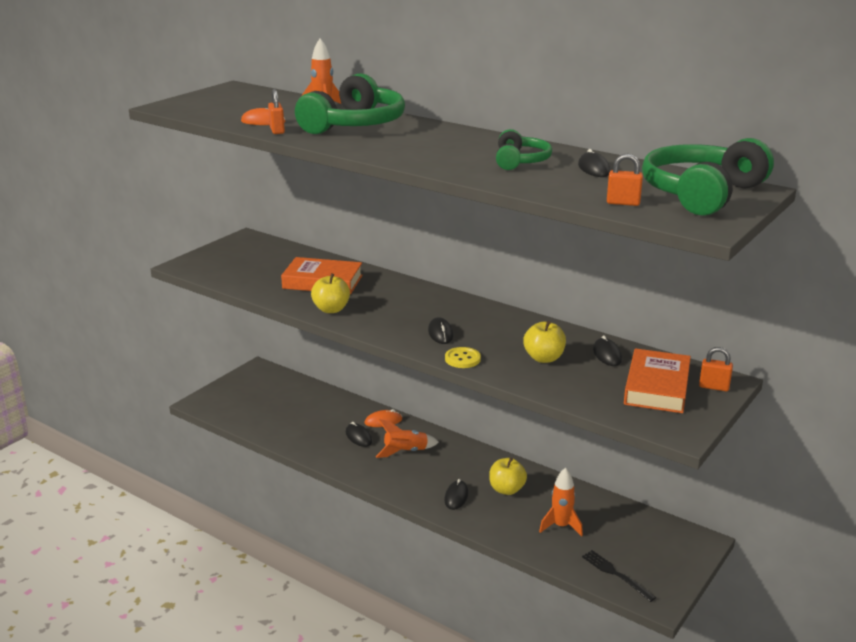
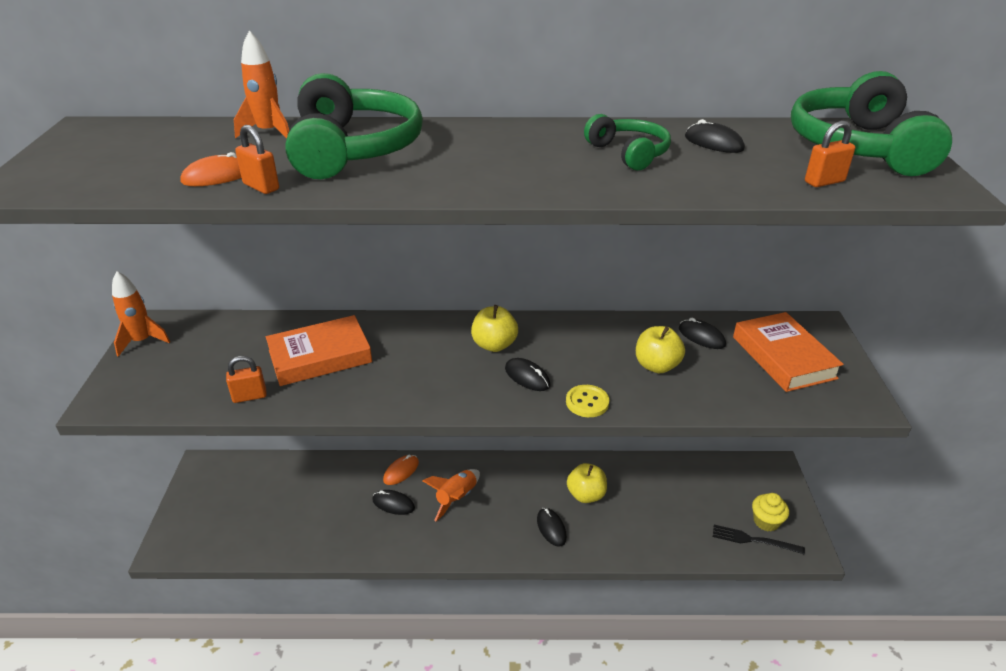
camera: 35 degrees left, 10 degrees up
yellow apple [311,273,350,313] -> yellow apple moved to [471,305,518,352]
orange rocket [539,468,583,537] -> orange rocket moved to [112,271,170,357]
orange padlock [699,347,733,391] -> orange padlock moved to [226,356,267,403]
none -> yellow cupcake [752,493,789,532]

